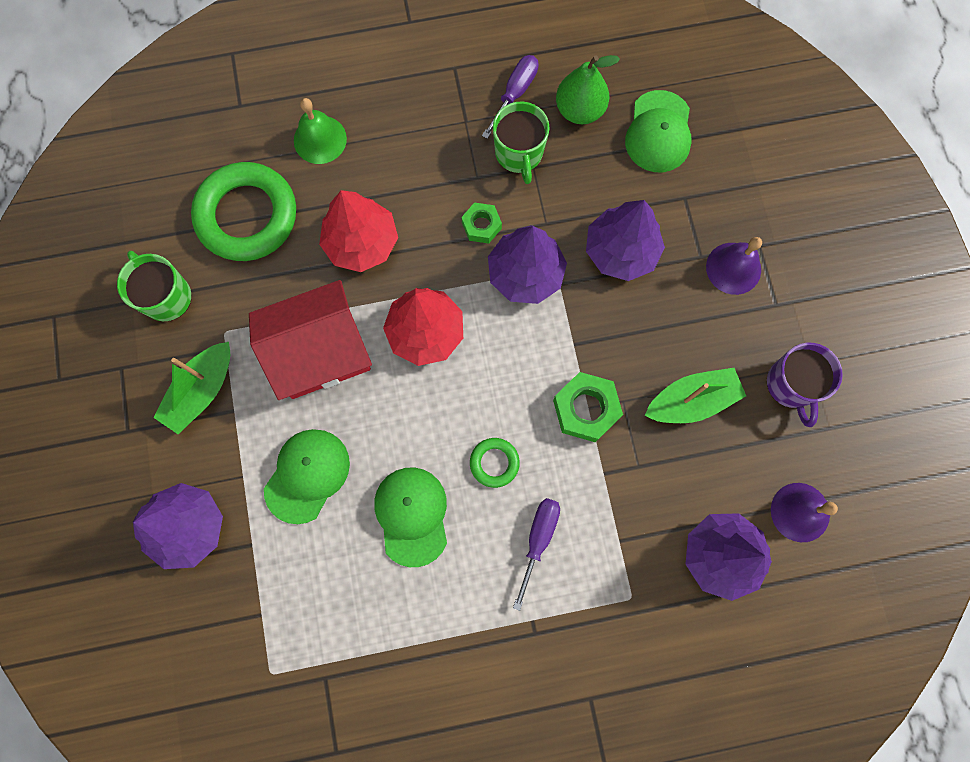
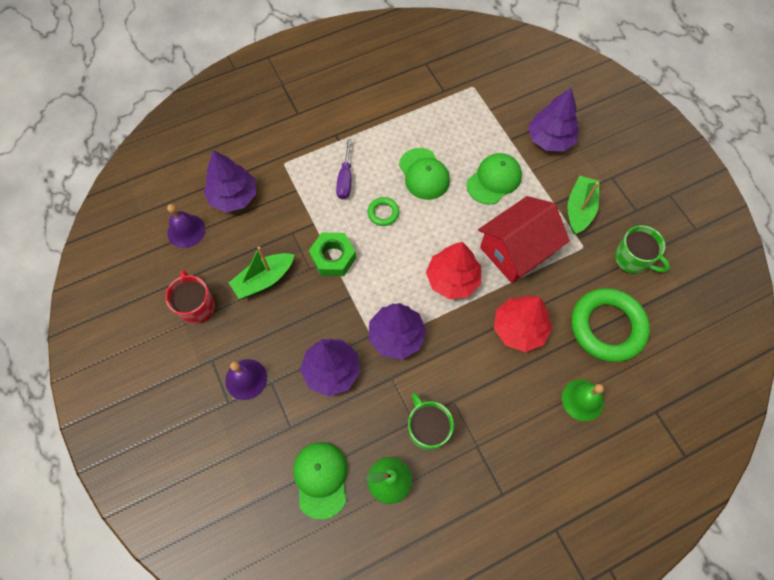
camera: 165 degrees right, 10 degrees down
green cap [264,429,350,524] -> green cap turned 150 degrees counterclockwise [466,153,522,205]
green nut [462,202,502,244] -> none
purple screwdriver [482,55,539,139] -> none
purple mug [767,343,843,427] -> red mug [165,270,215,324]

